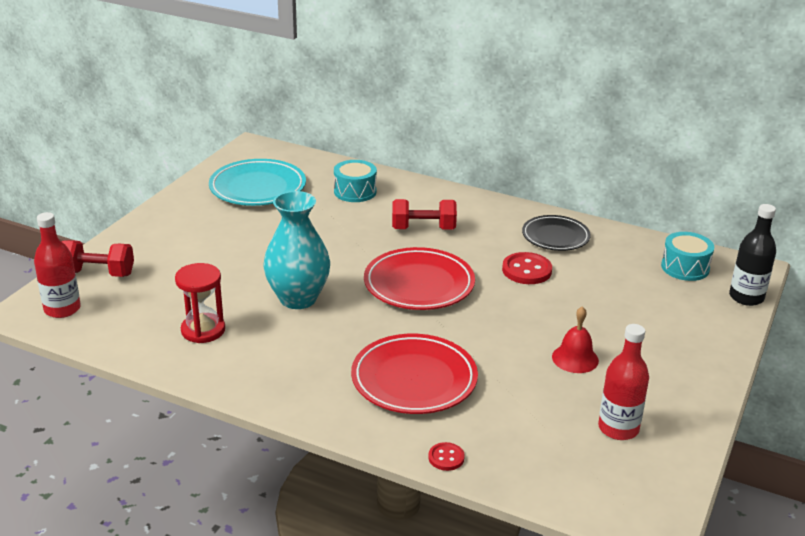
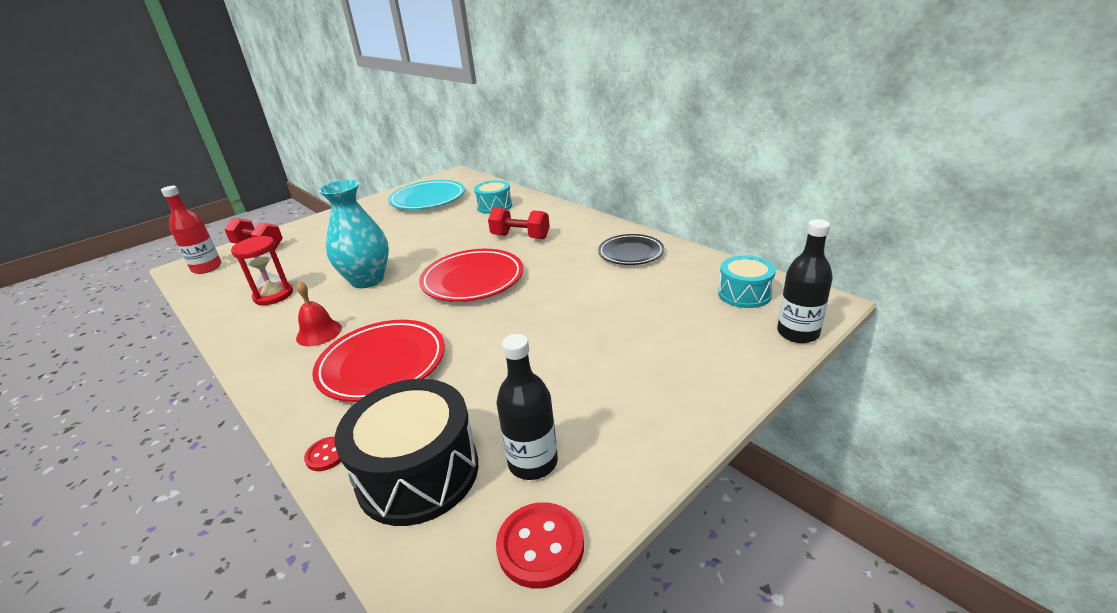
camera: 25 degrees right, 0 degrees up
red button [502,252,552,284] -> red button moved to [496,502,584,589]
red bell [552,306,599,373] -> red bell moved to [296,281,342,346]
red bottle [598,324,649,440] -> black bottle [496,334,558,480]
none -> black drum [335,379,478,526]

